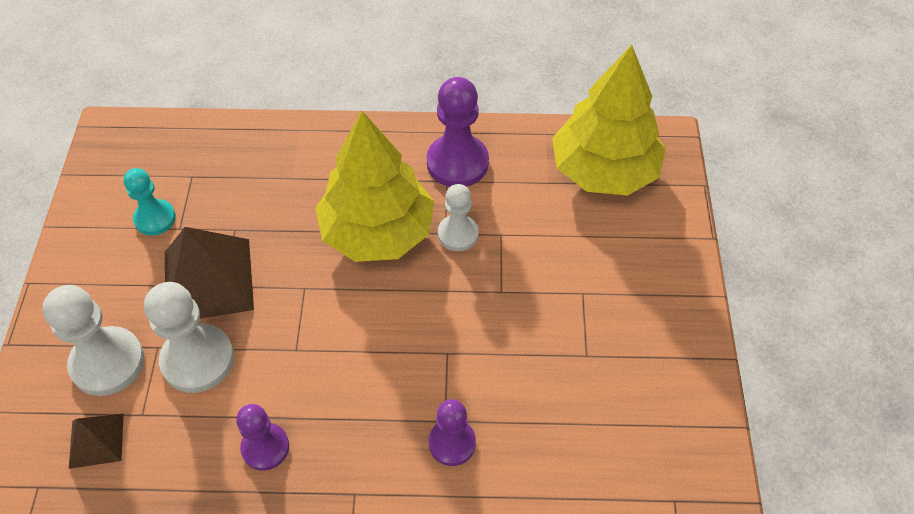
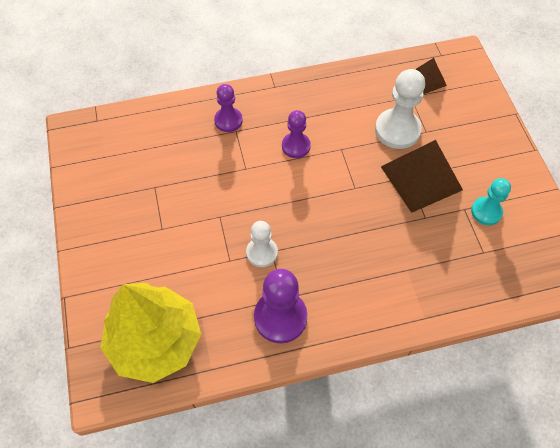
camera: 165 degrees right, 5 degrees up
white pawn [42,285,144,396] -> none
purple pawn [236,404,289,471] -> purple pawn moved to [282,110,311,158]
yellow tree [315,111,434,262] -> none

